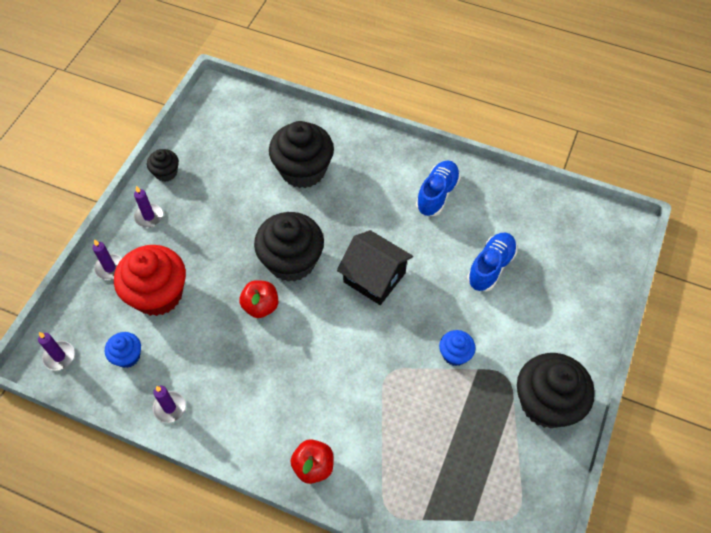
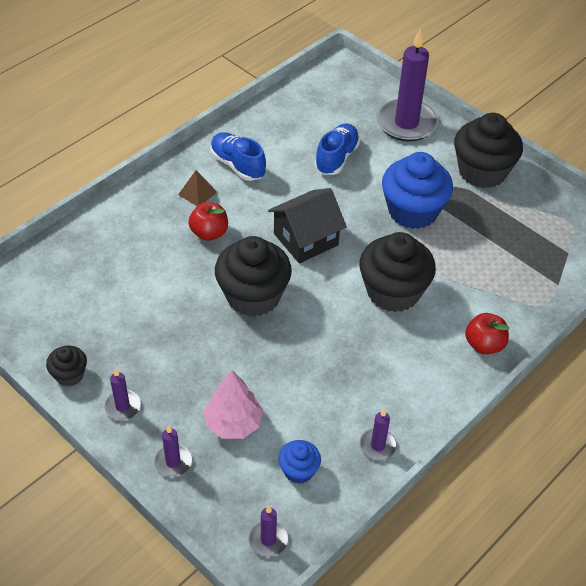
camera: 70 degrees left, 10 degrees down
red cupcake [114,245,186,316] -> pink tree [204,370,263,439]
red apple [239,280,278,318] -> red apple moved to [188,202,228,241]
black cupcake [269,121,334,188] -> black cupcake moved to [359,232,436,312]
blue cupcake [439,330,476,366] -> blue cupcake [382,152,453,229], size x2.02
blue shoe [467,233,517,292] -> blue shoe turned 60 degrees clockwise [315,123,360,175]
none -> brown pyramid [178,170,217,206]
none -> purple candle [376,29,438,142]

